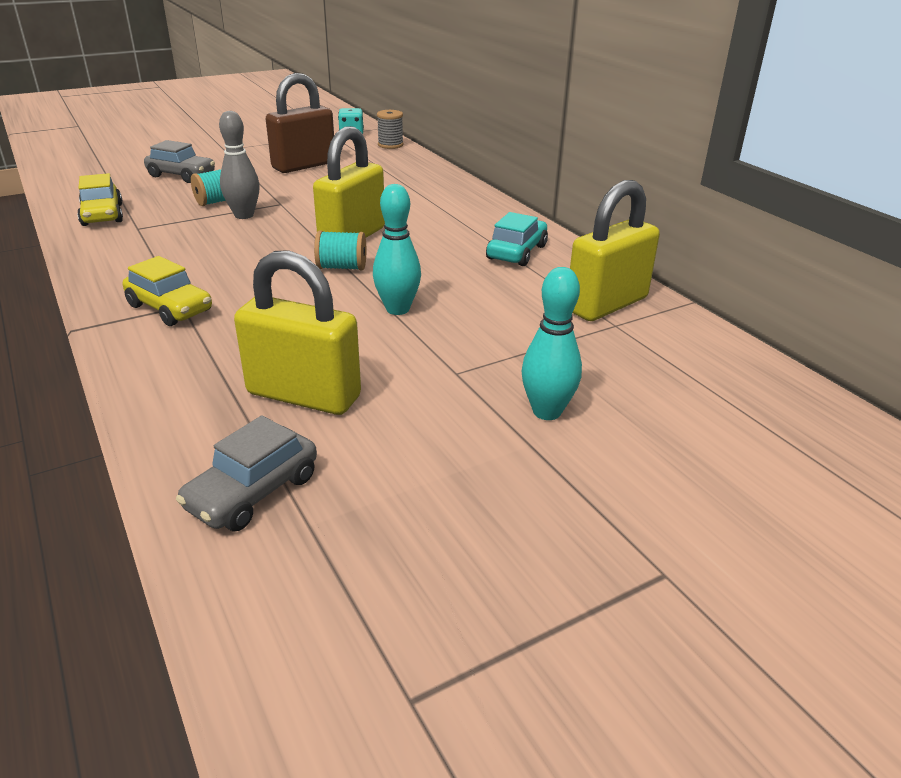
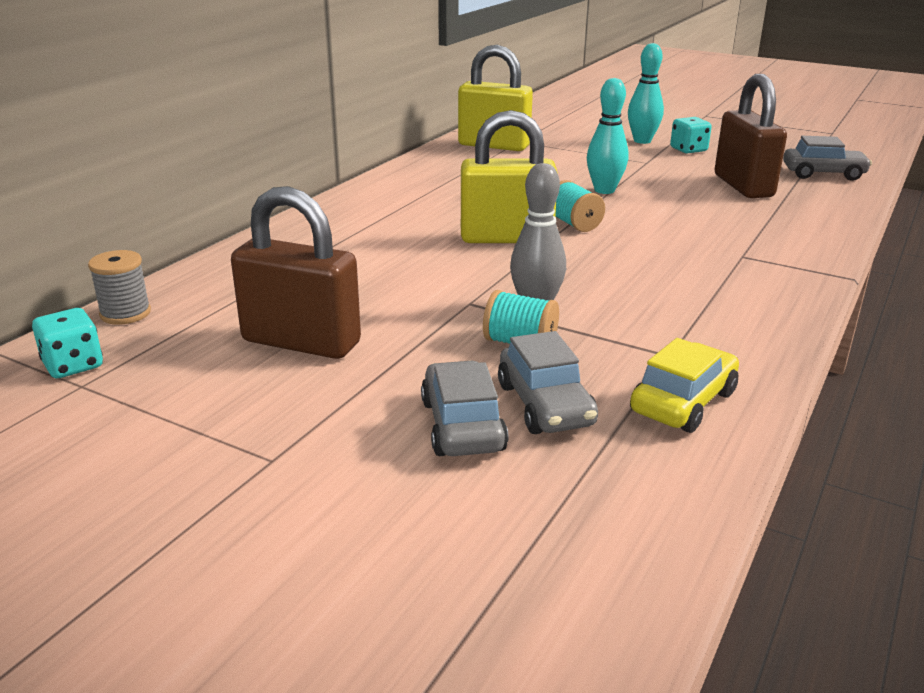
camera: 120 degrees left, 5 degrees down
yellow car [123,256,212,326] -> none
yellow padlock [234,250,361,415] -> brown padlock [715,74,787,198]
turquoise car [486,212,548,266] -> none
none -> grey car [498,331,598,434]
none -> turquoise dice [670,117,712,153]

